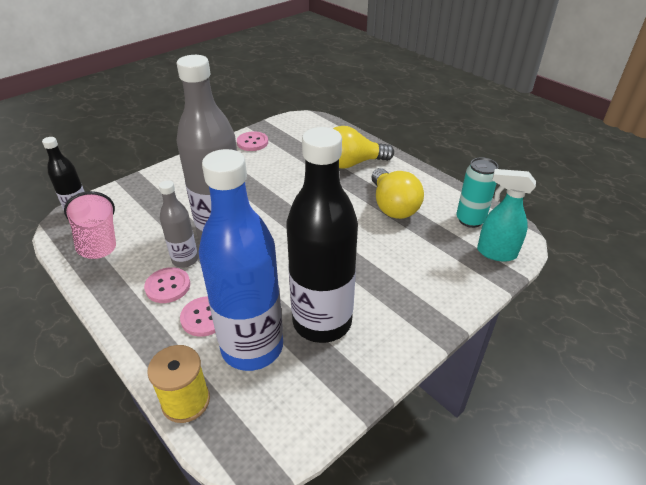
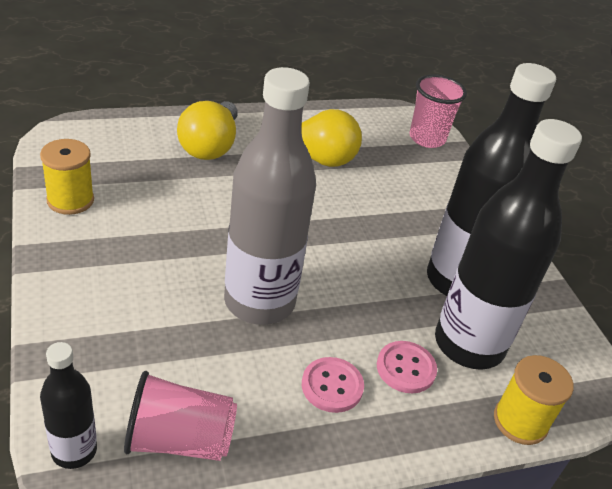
camera: 70 degrees left, 0 degrees up
grey bottle [159,180,198,268] -> none
blue bottle [199,149,283,371] -> black bottle [435,119,582,370]
pink button [237,131,268,151] -> yellow spool [40,139,94,215]
turquoise can [457,157,498,228] -> none
turquoise spray bottle [477,169,536,262] -> pink cup [409,74,467,148]

